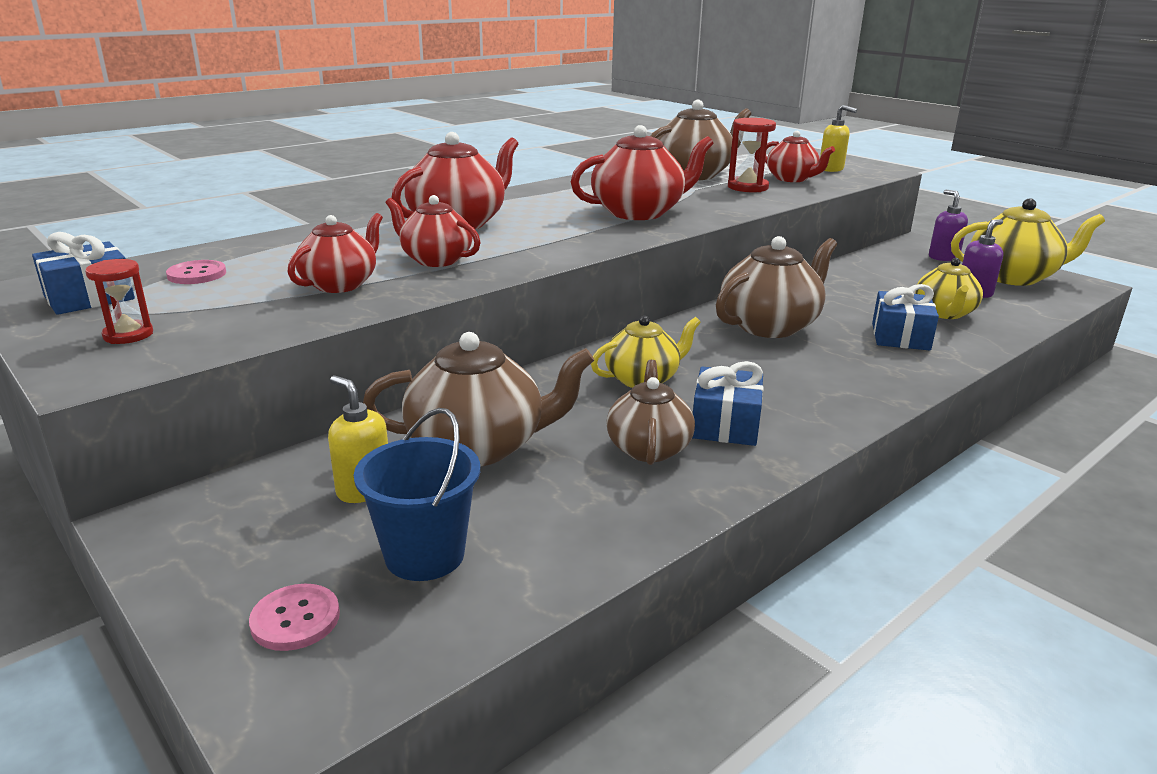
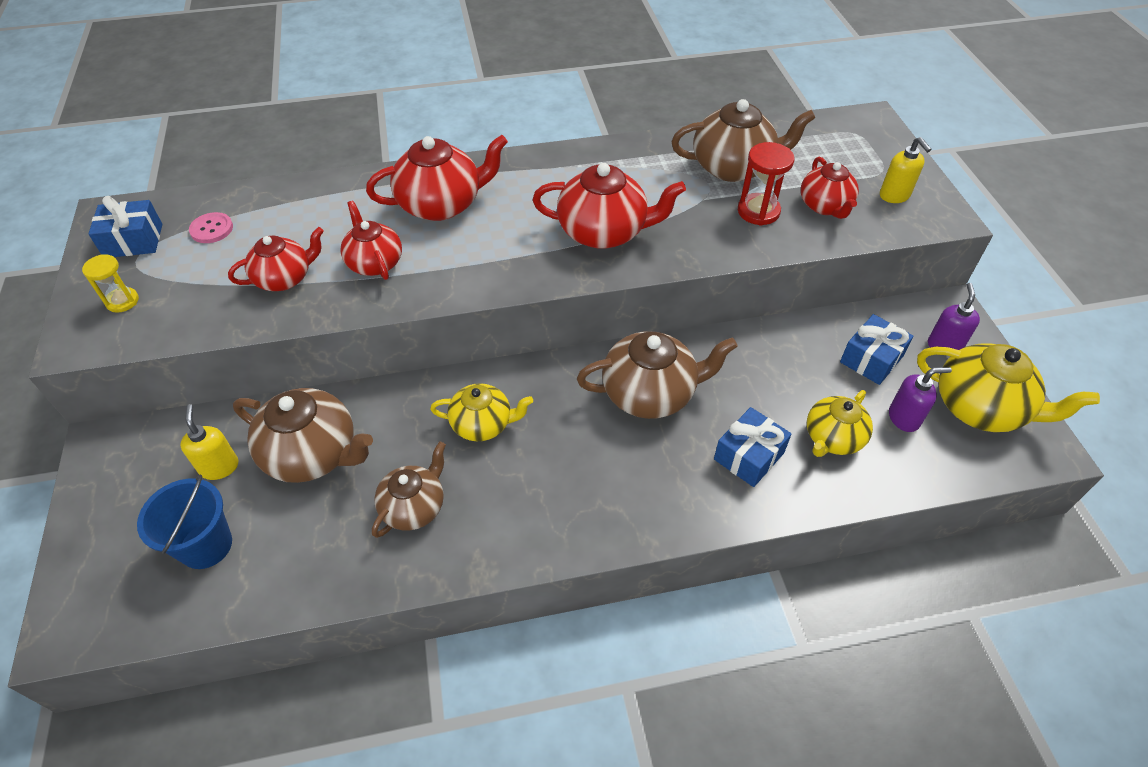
camera: 30 degrees right, 25 degrees up
red hourglass [85,259,153,344] -> yellow hourglass [82,254,139,313]
pink button [249,584,340,651] -> none
blue gift [692,361,764,446] -> blue gift moved to [840,314,914,385]

